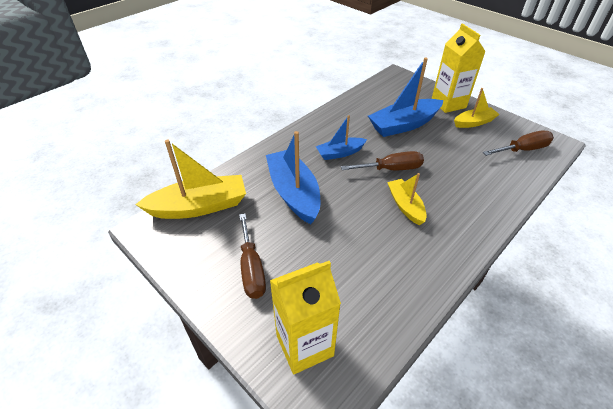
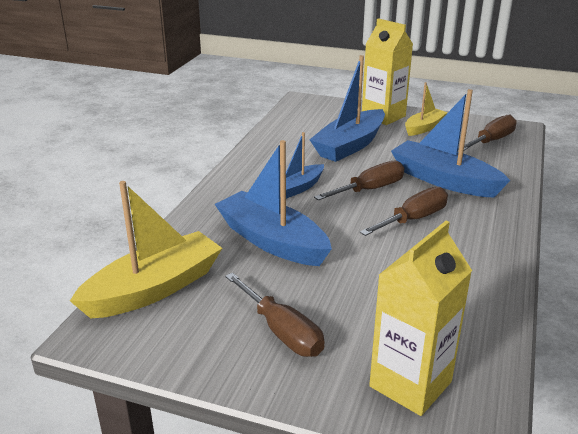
camera: 25 degrees left, 15 degrees down
yellow boat [387,173,427,225] -> brown screwdriver [360,187,448,236]
none -> blue boat [391,89,510,197]

